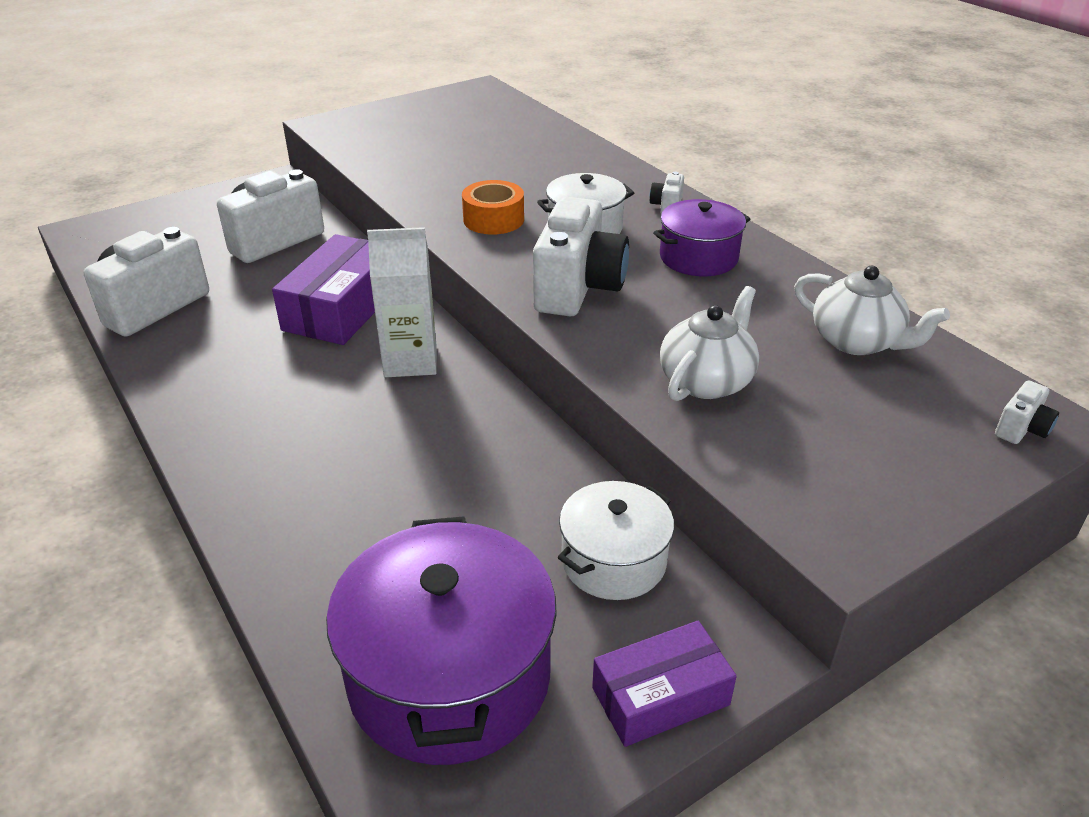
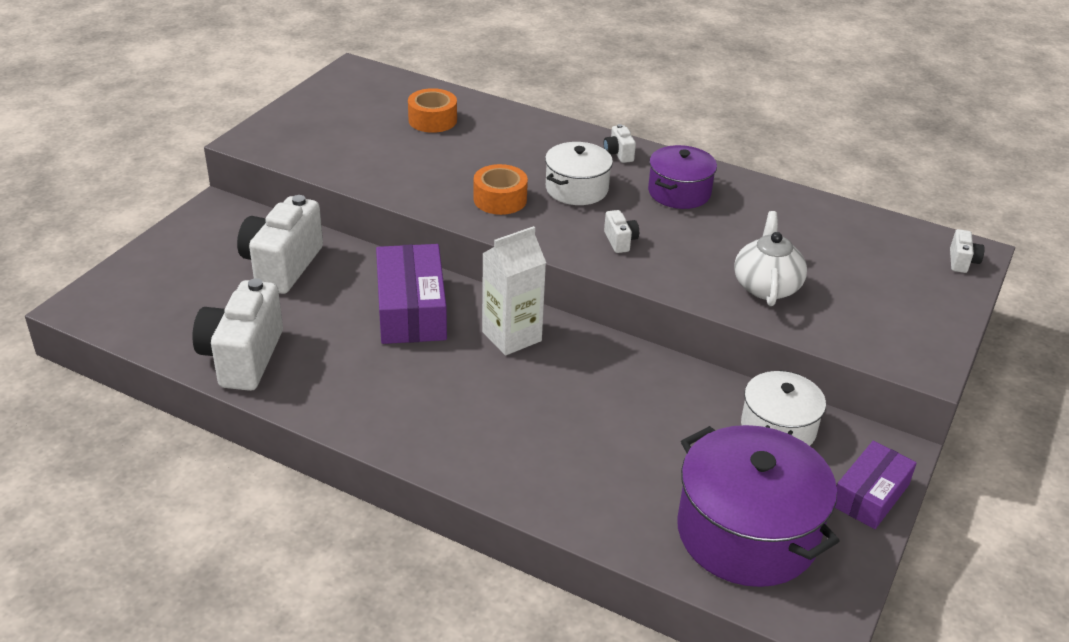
camera: 30 degrees left, 0 degrees up
white camera [533,197,629,316] -> white camera [604,210,639,253], size x0.44
white teapot [794,266,950,355] -> none
none -> orange tape [408,88,457,133]

